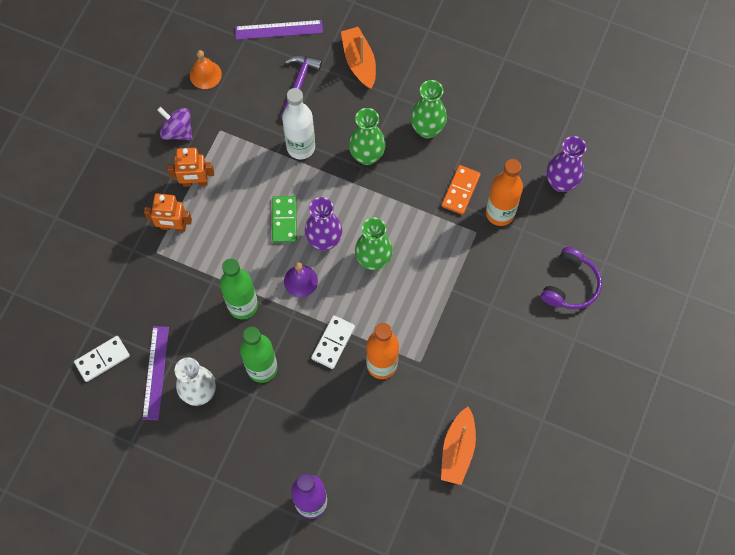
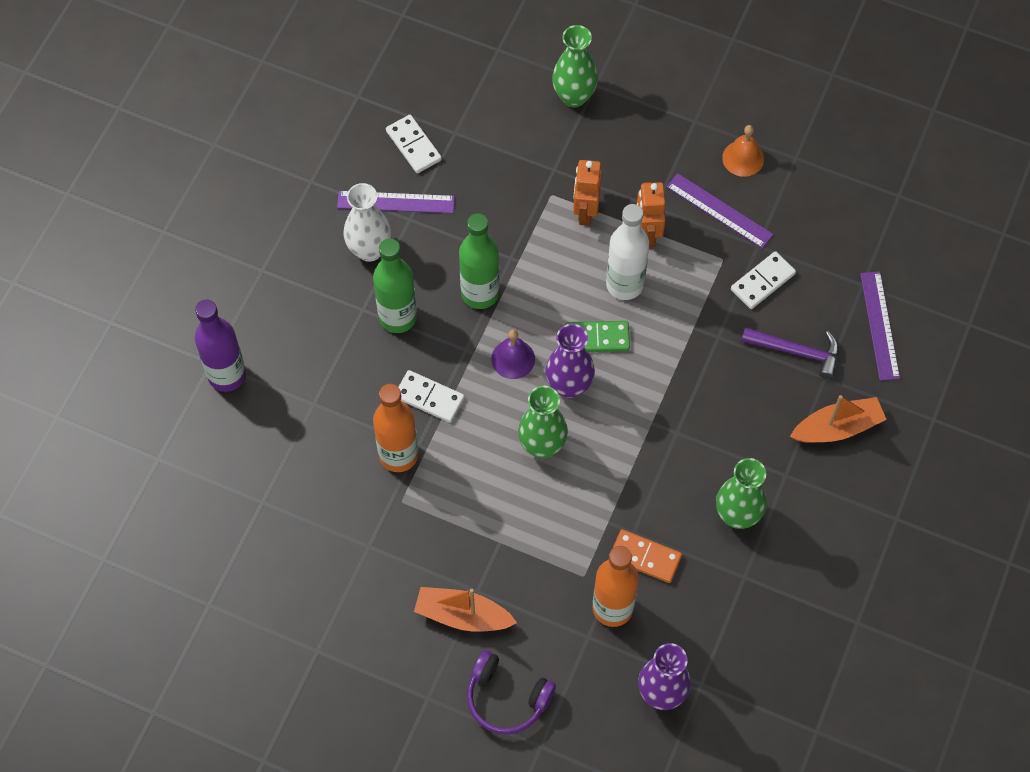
camera: 90 degrees right, 5 degrees down
purple spinning top [157,107,193,140] -> purple ruler [666,173,774,249]
orange bell [190,50,222,89] -> orange bell moved to [722,125,764,177]
white bottle [282,88,315,159] -> white bottle moved to [606,204,649,300]
green vase [349,108,386,165] -> green vase moved to [552,25,598,107]
orange boat [441,407,476,485] -> orange boat moved to [414,587,517,632]
none -> white domino [731,251,796,309]

